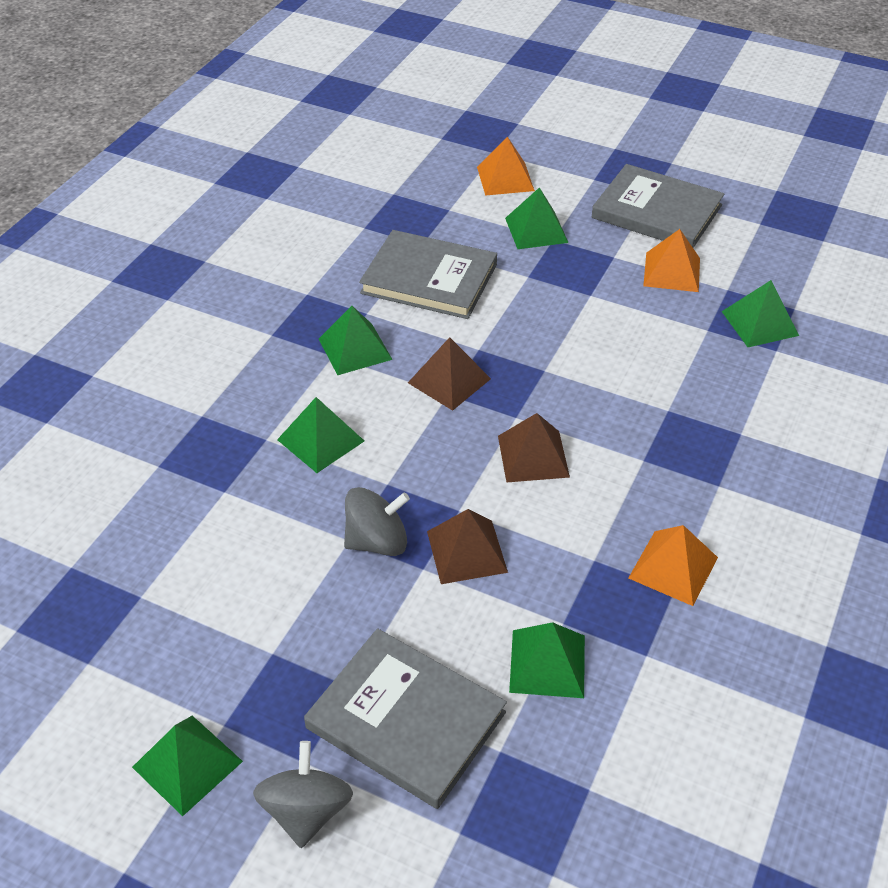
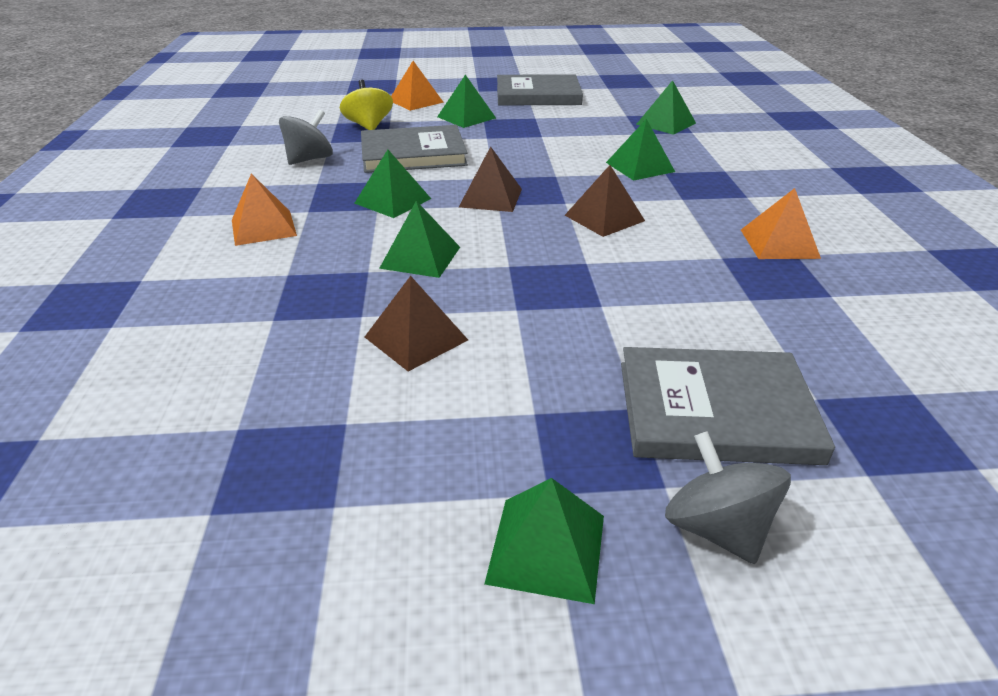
camera: 30 degrees left, 10 degrees down
grey spinning top [344,487,410,556] -> grey spinning top moved to [279,109,333,165]
brown pyramid [427,509,508,584] -> brown pyramid moved to [365,276,468,372]
green pyramid [509,622,585,698] -> green pyramid moved to [606,119,675,181]
orange pyramid [643,229,700,292] -> orange pyramid moved to [232,173,297,246]
none -> yellow spinning top [340,80,393,130]

